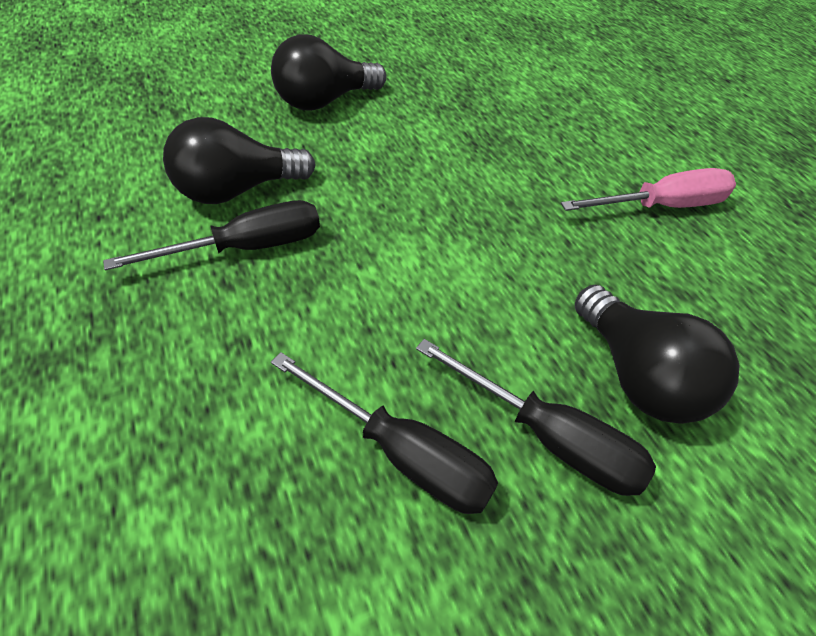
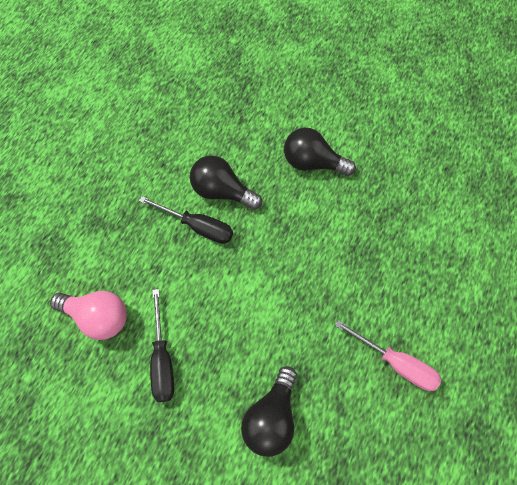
camera: 50 degrees right, 15 degrees up
black screwdriver [416,339,656,496] -> none
none -> pink light bulb [50,291,127,340]

